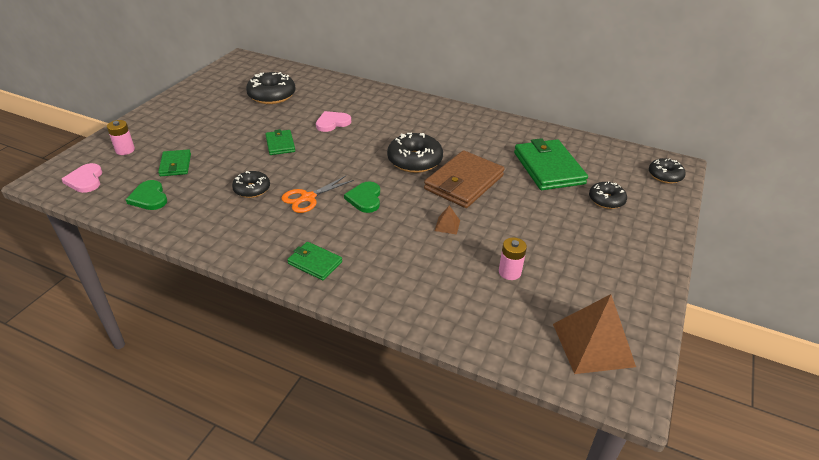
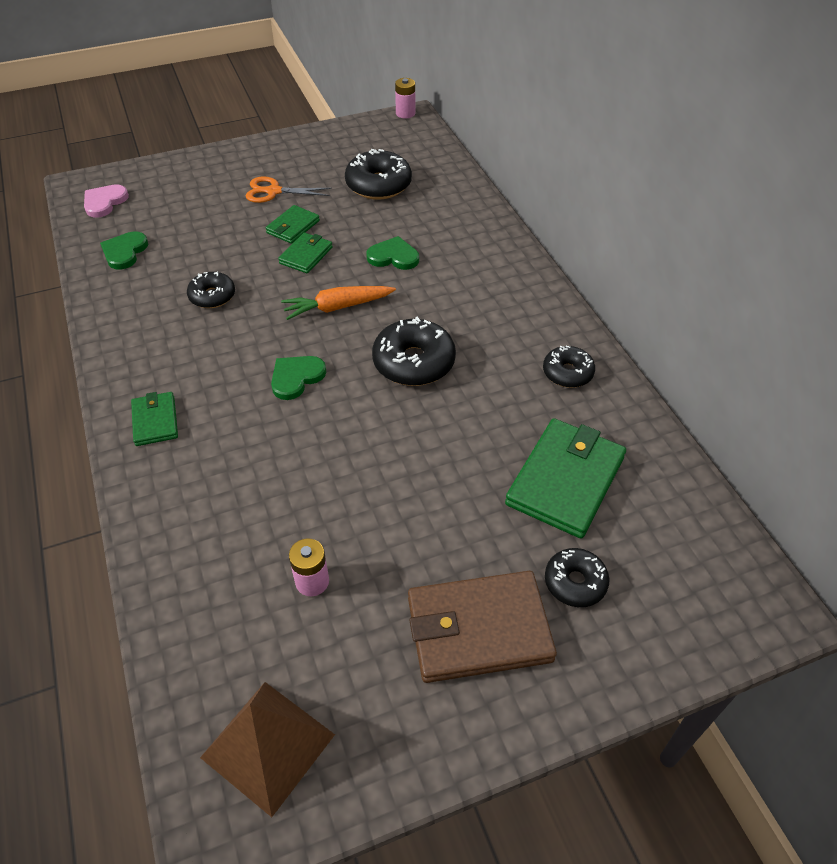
camera: 45 degrees right, 10 degrees up
pink battery [107,120,135,155] -> pink battery moved to [395,78,415,118]
green wallet [158,149,191,176] -> green wallet moved to [265,205,320,244]
orange scissors [282,175,354,213] -> orange scissors moved to [246,177,332,203]
pink heart [316,111,351,132] -> green heart [366,236,419,270]
brown wallet [424,150,505,208] -> brown wallet moved to [408,571,557,683]
brown pyramid [435,205,460,235] -> none
black donut [649,158,686,183] -> black donut moved to [543,346,595,388]
none -> orange carrot [281,286,396,320]

